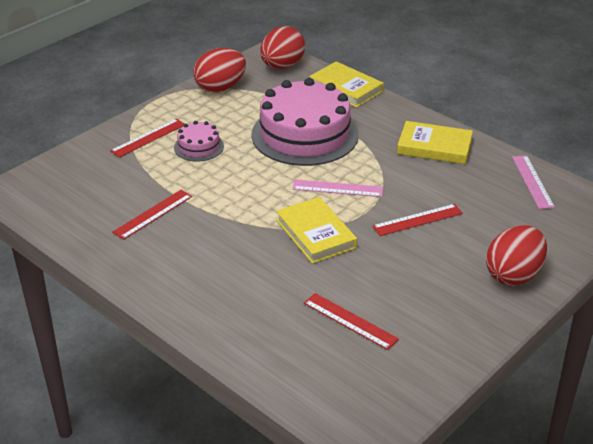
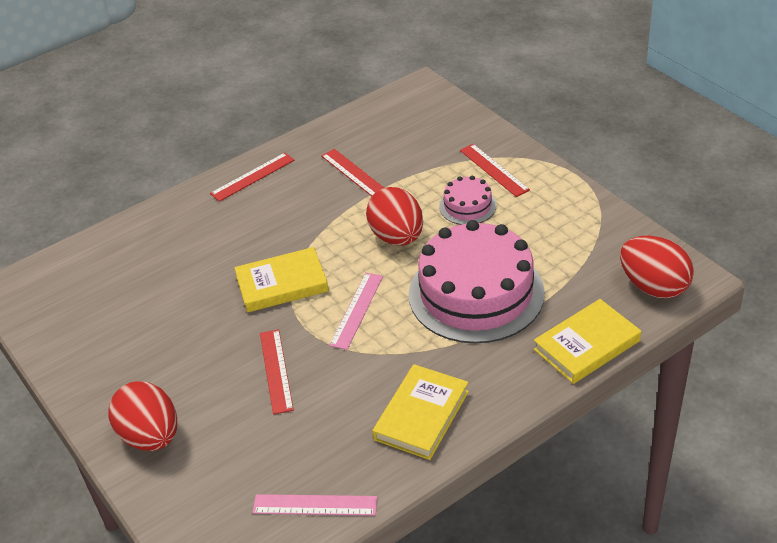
camera: 105 degrees right, 5 degrees up
red egg [193,48,246,93] -> red egg moved to [366,187,423,246]
red ruler [304,293,399,350] -> red ruler moved to [210,153,295,202]

